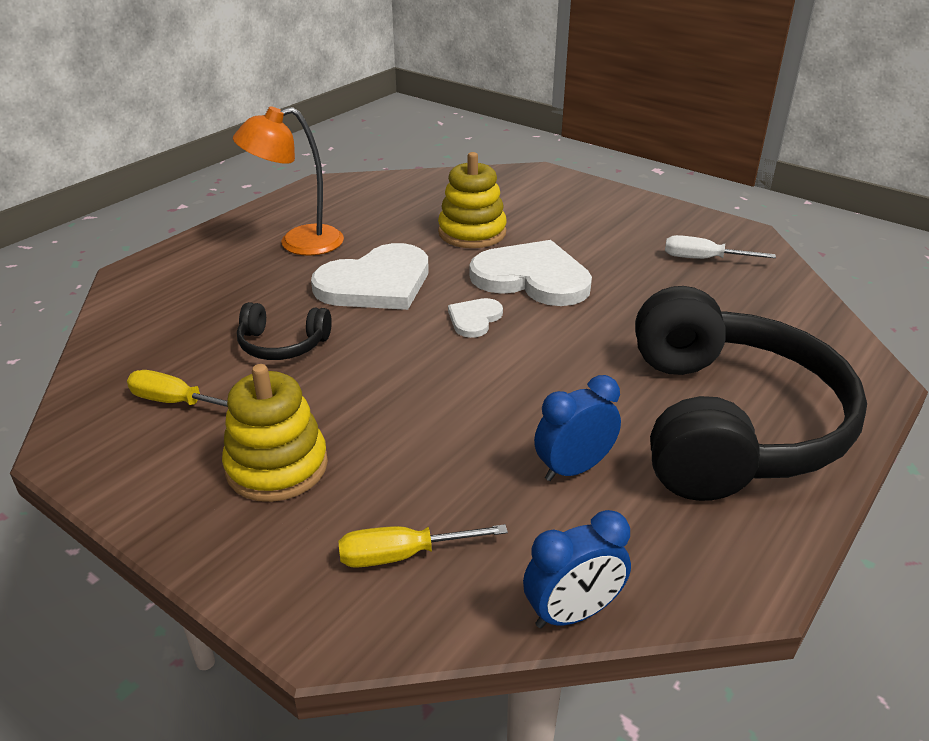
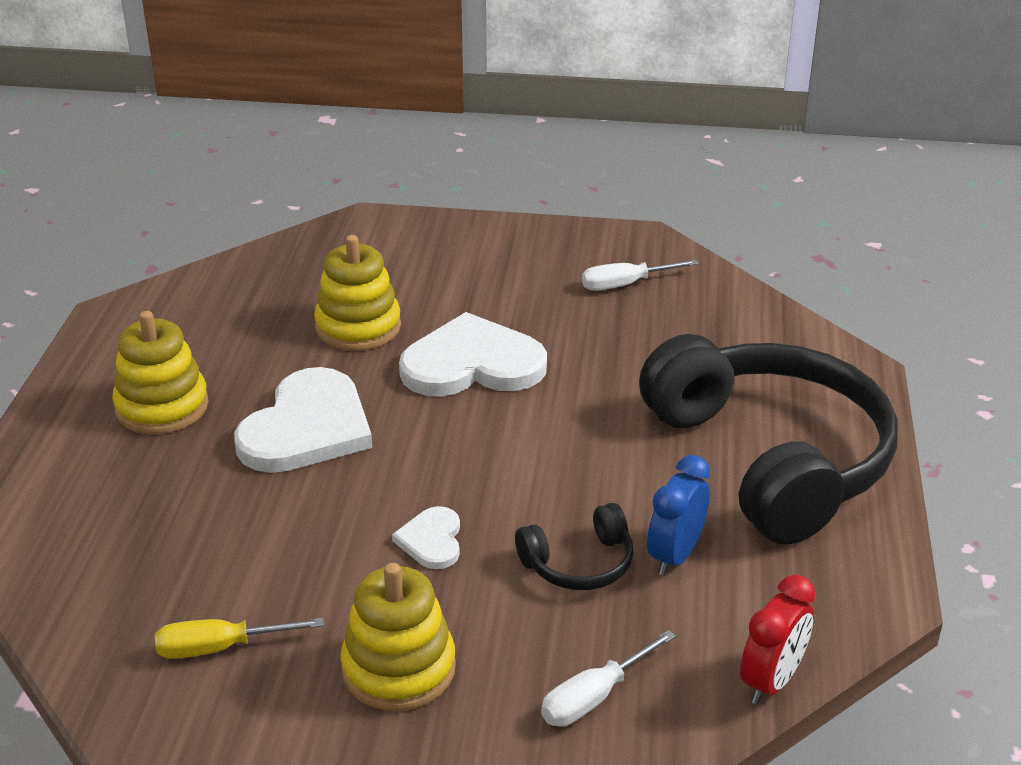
camera: 30 degrees left, 0 degrees up
orange lamp [233,106,344,256] -> yellow stacking toy [112,311,209,434]
black headphones [237,302,332,360] -> black headphones moved to [515,503,634,590]
yellow screwdriver [339,524,508,568] -> white screwdriver [541,630,676,727]
white heart [448,298,503,338] -> white heart moved to [392,506,460,569]
blue clock [523,510,631,628] -> red clock [740,574,816,705]

